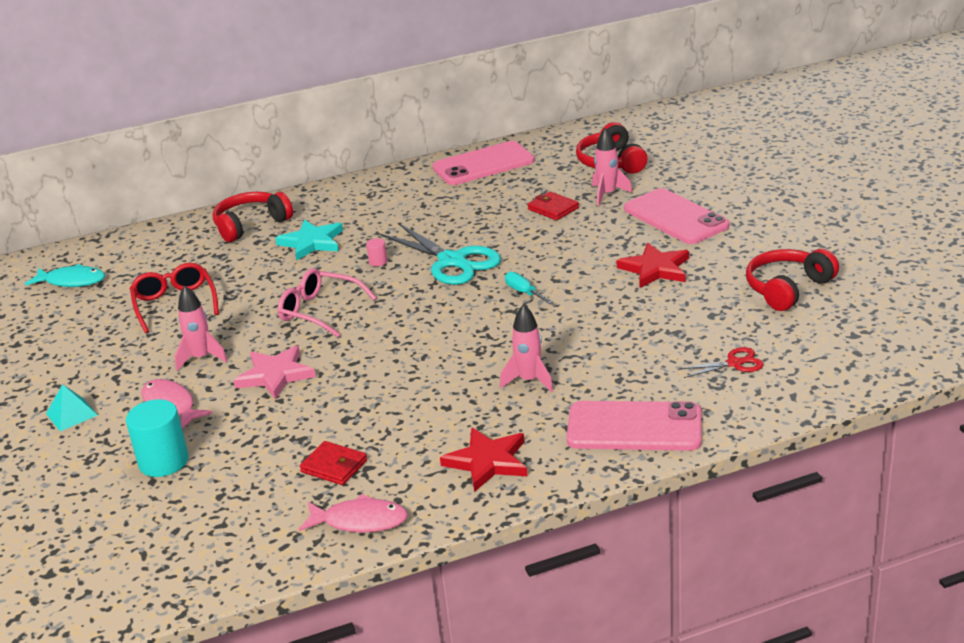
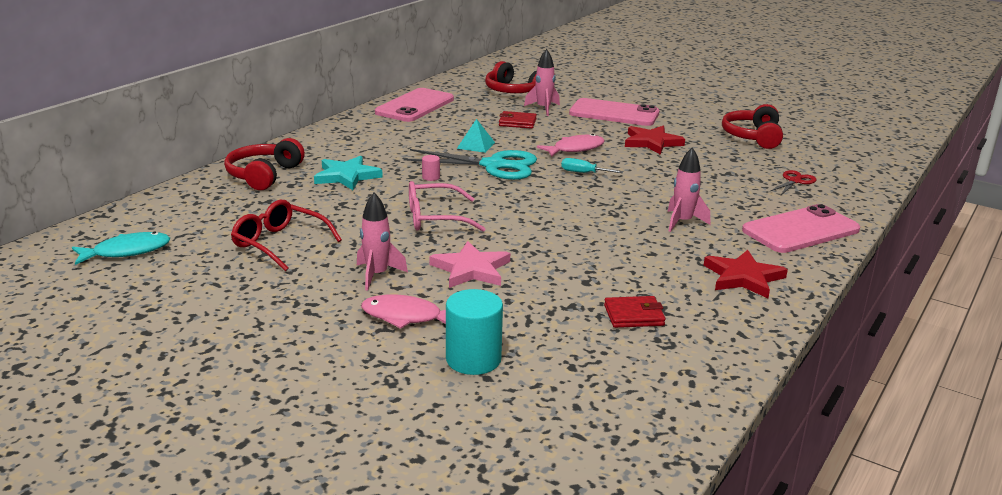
camera: 40 degrees left, 5 degrees down
turquoise pyramid [46,384,98,431] -> turquoise pyramid moved to [457,119,495,153]
pink fish [299,494,408,533] -> pink fish moved to [537,134,605,157]

